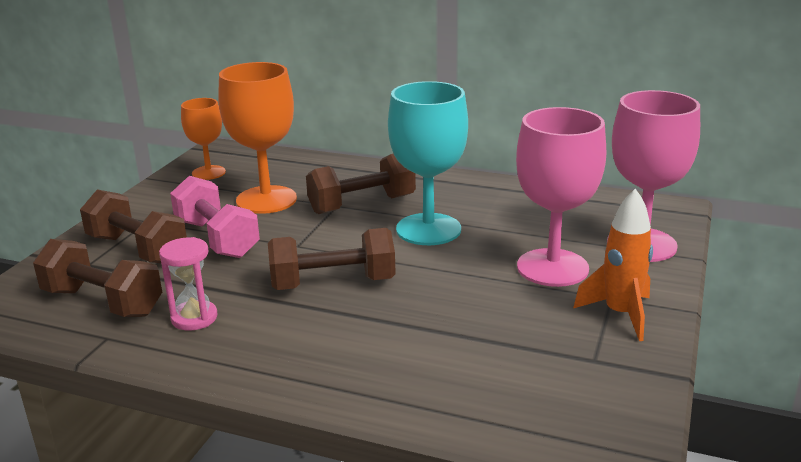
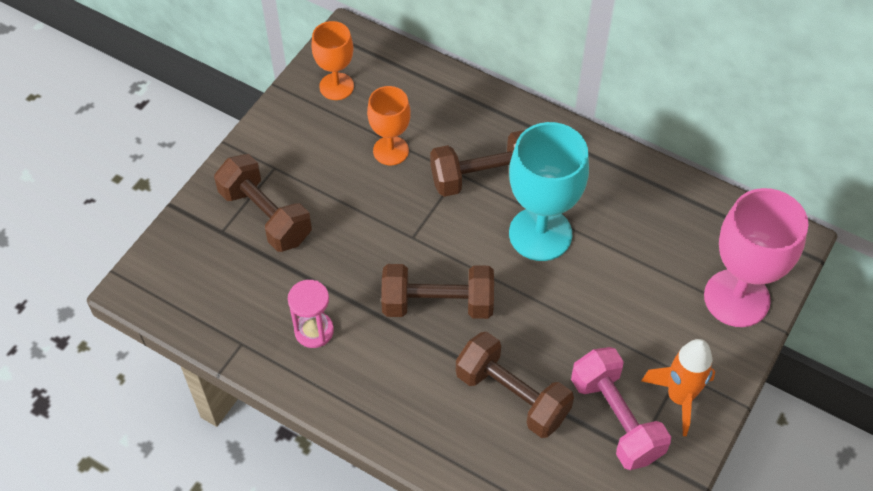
camera: 10 degrees right, 30 degrees up
brown dumbbell [33,239,162,317] -> brown dumbbell moved to [456,332,574,438]
pink dumbbell [170,176,260,258] -> pink dumbbell moved to [571,347,671,470]
orange goblet [218,62,297,214] -> orange goblet [367,86,411,165], size x0.59
pink goblet [516,107,606,287] -> none

